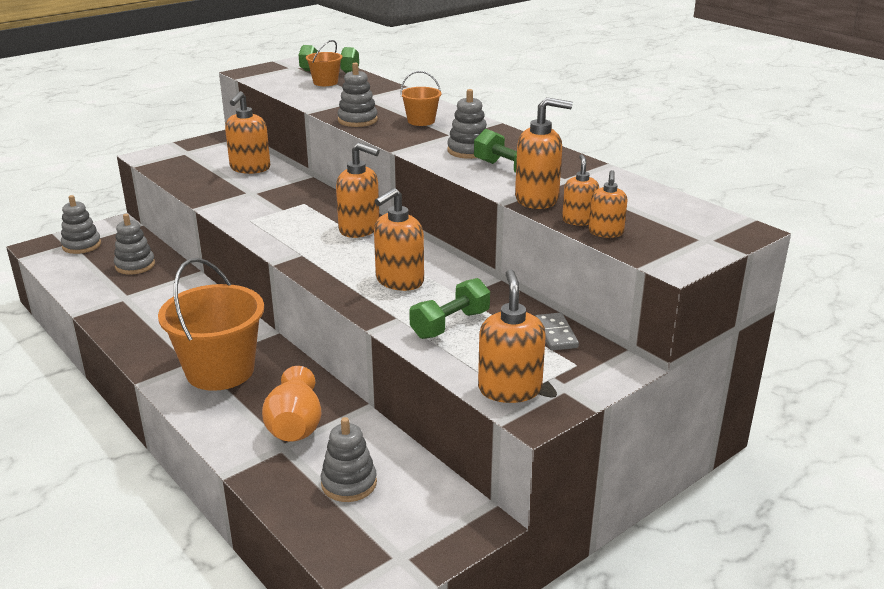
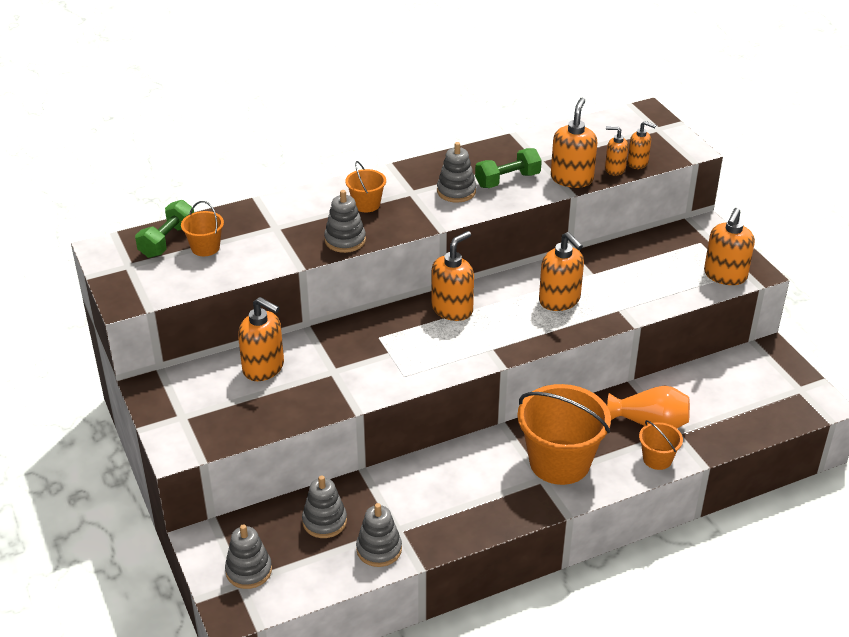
camera: 75 degrees left, 10 degrees up
grey stacking toy [321,417,377,502] -> grey stacking toy moved to [356,503,402,567]
green dumbbell [409,278,490,339] -> none
orange soap dispenser [478,269,546,403] -> orange soap dispenser turned 75 degrees counterclockwise [704,208,755,285]
grey domino [536,313,579,351] -> none
none -> orange bucket [639,420,683,470]

